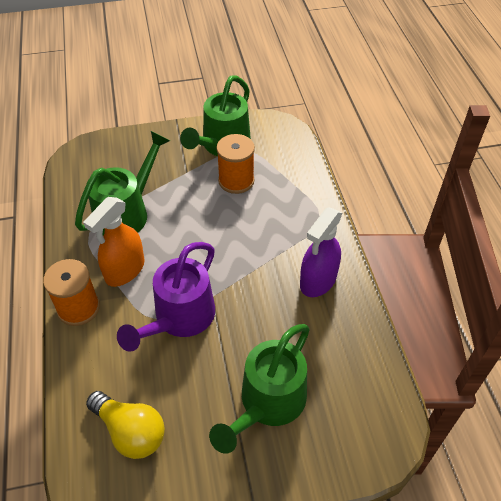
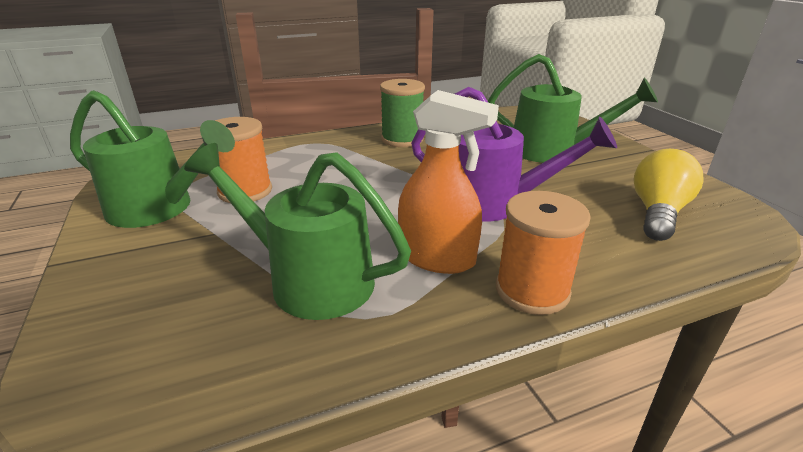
camera: 100 degrees left, 20 degrees down
purple spray bottle [300,208,342,297] -> green spool [380,79,425,147]

